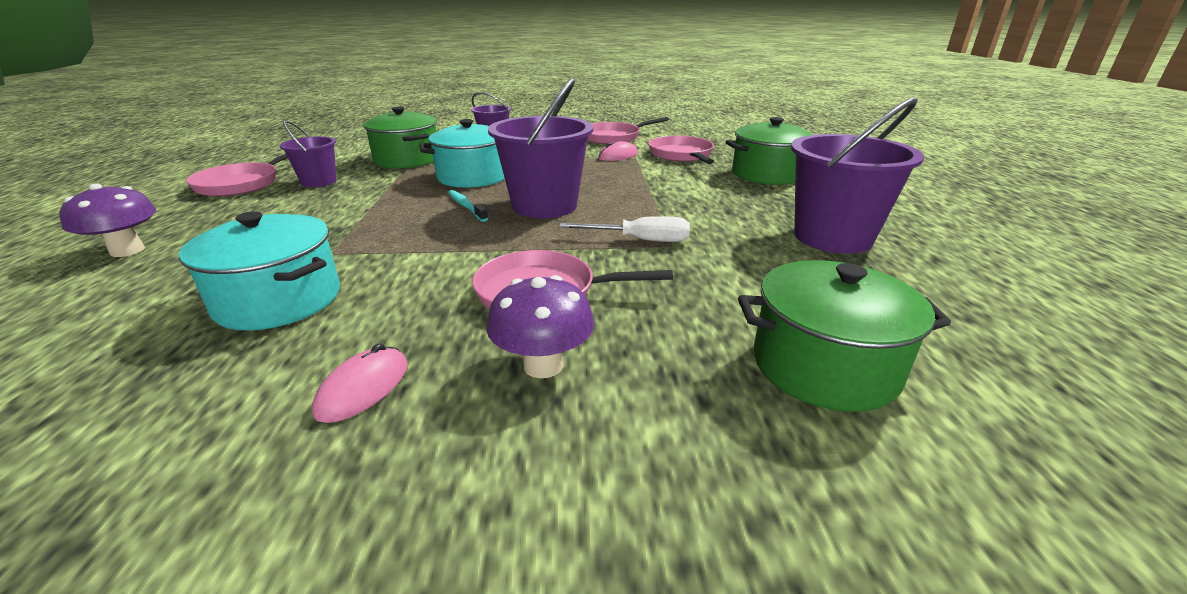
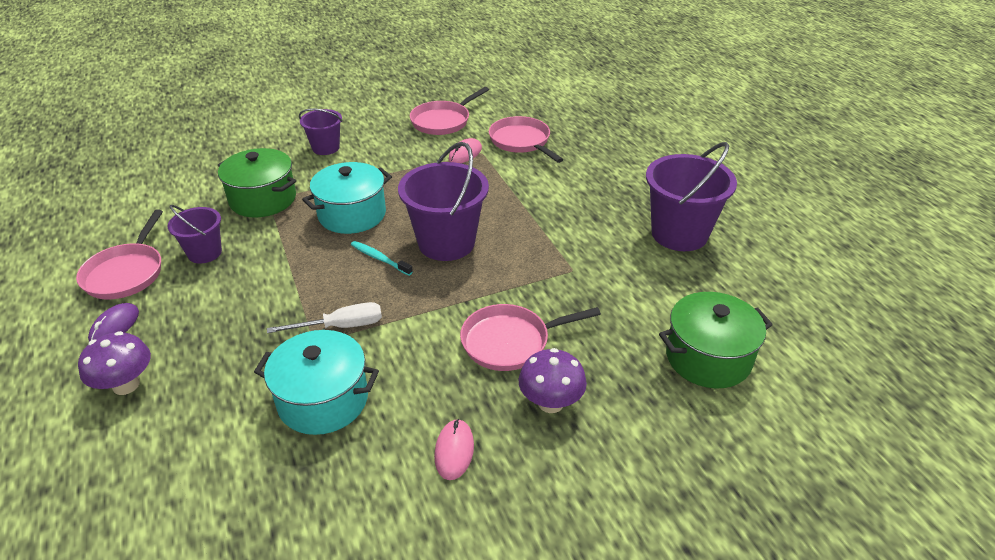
camera: 20 degrees left, 10 degrees up
white screwdriver [559,216,690,242] -> white screwdriver moved to [267,302,382,333]
green pot [726,117,813,185] -> none
none -> purple mouse [88,303,139,342]

